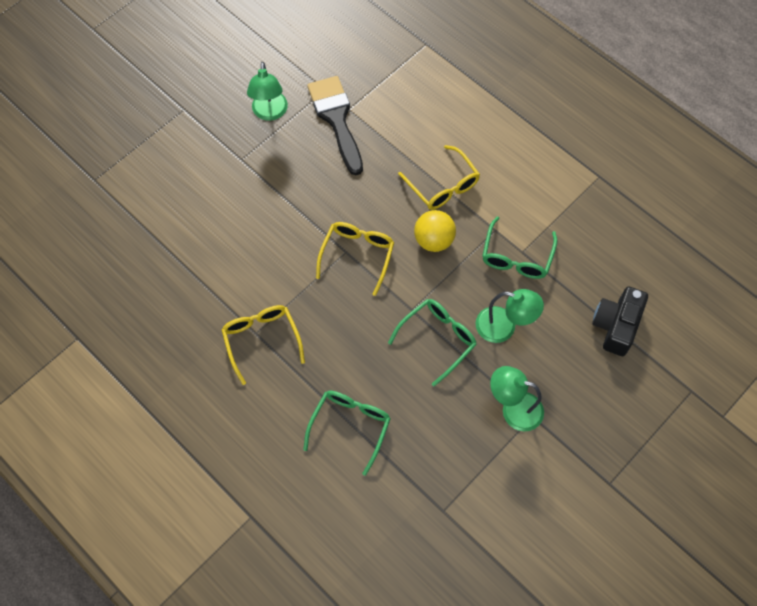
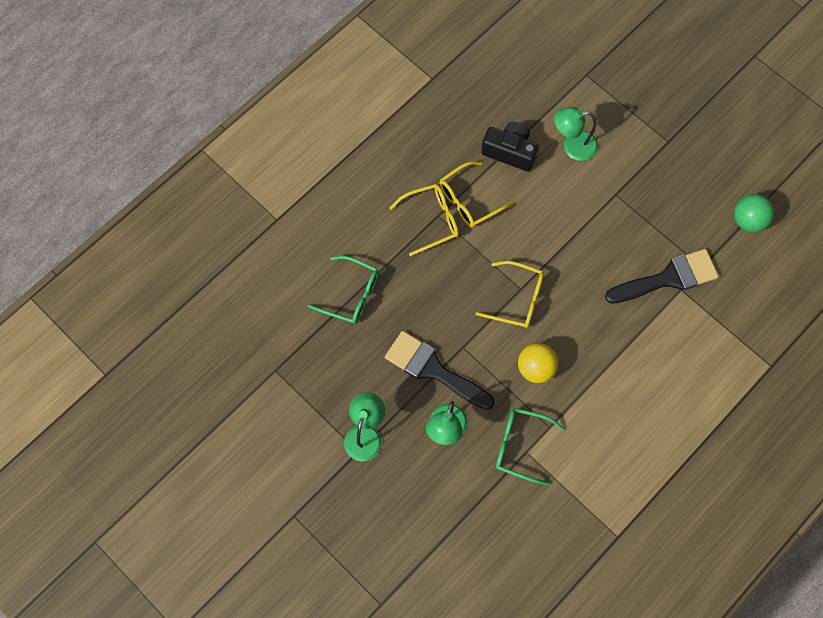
camera: 90 degrees right, 5 degrees up
green lamp [247,62,288,121] -> green lamp moved to [554,107,598,161]
green glasses [388,299,477,386] -> black brush [385,331,495,410]
yellow glasses [398,145,480,210] -> yellow glasses moved to [439,161,513,227]
black camera [592,286,648,356] -> black camera moved to [481,122,539,172]
none -> green ball [734,194,774,232]

